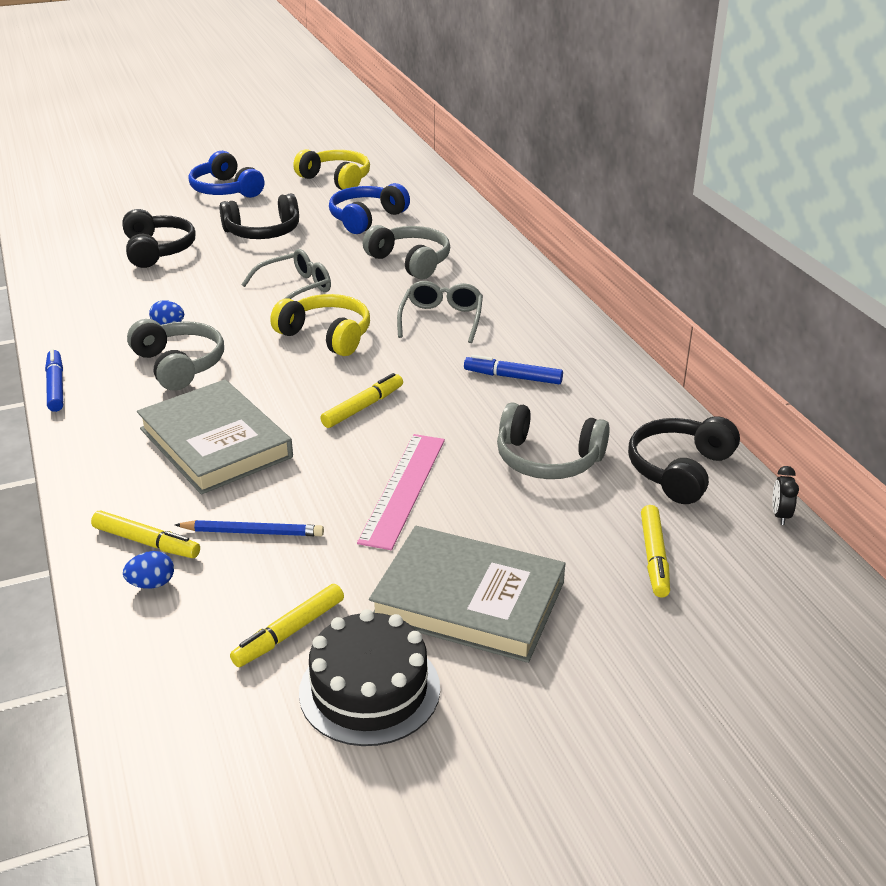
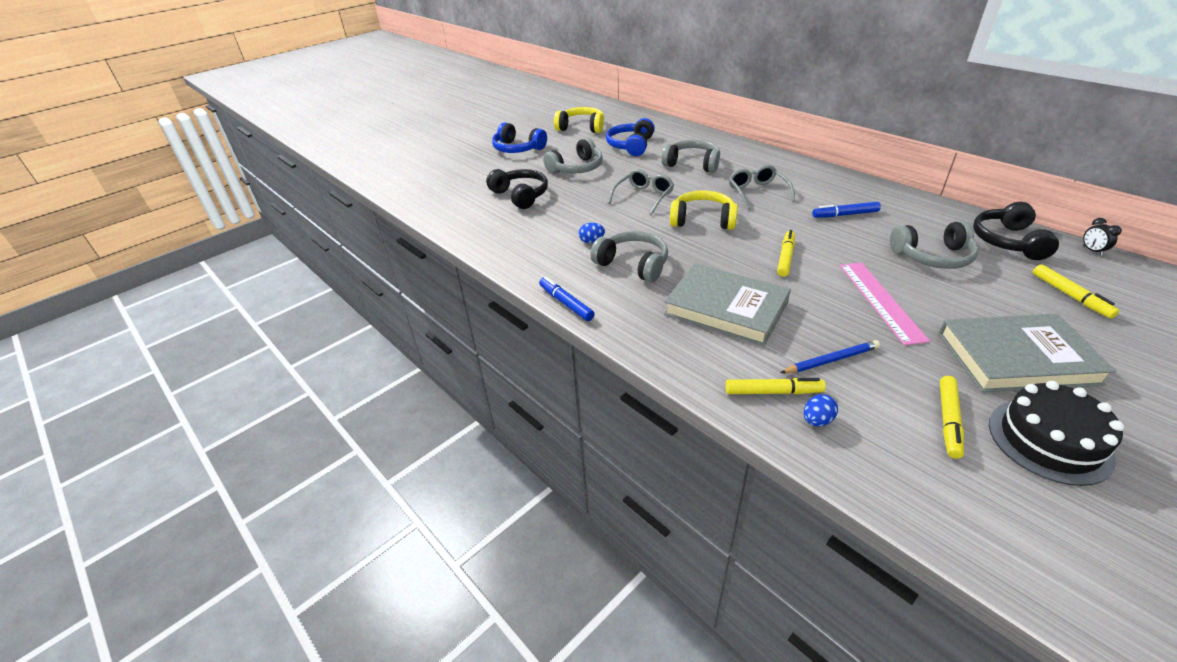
camera: 20 degrees left, 5 degrees up
black headphones [219,194,299,239] -> grey headphones [543,138,603,174]

